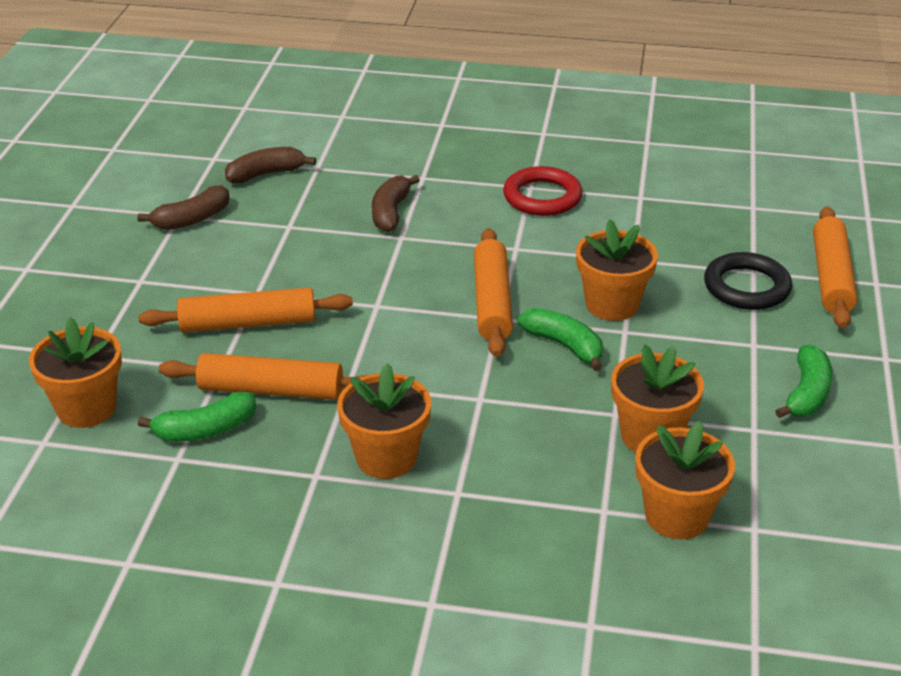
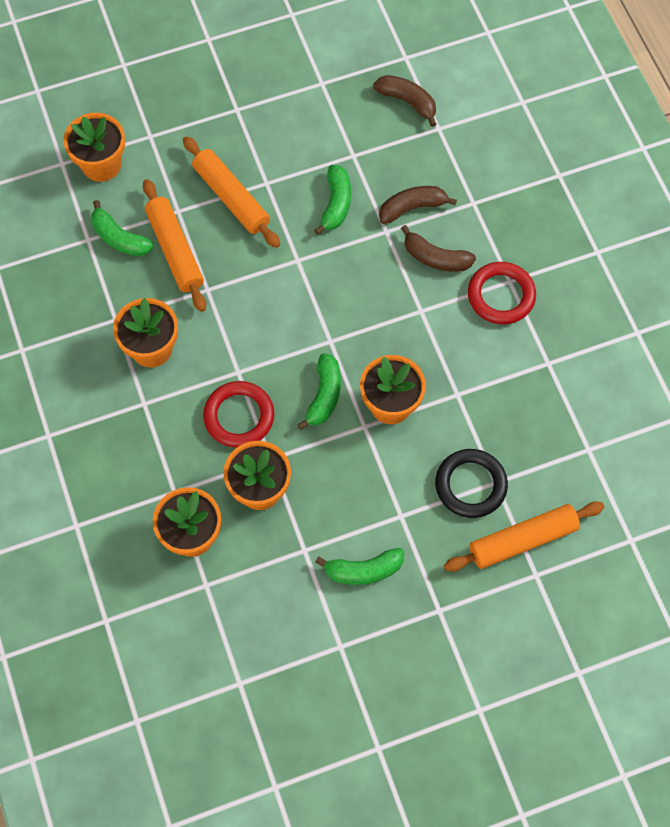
camera: 60 degrees right, 30 degrees up
brown banana [137,185,230,230] -> brown banana moved to [401,225,476,272]
orange rolling pin [474,228,513,357] -> none
none -> red ring [203,381,274,448]
none -> green banana [314,165,351,235]

